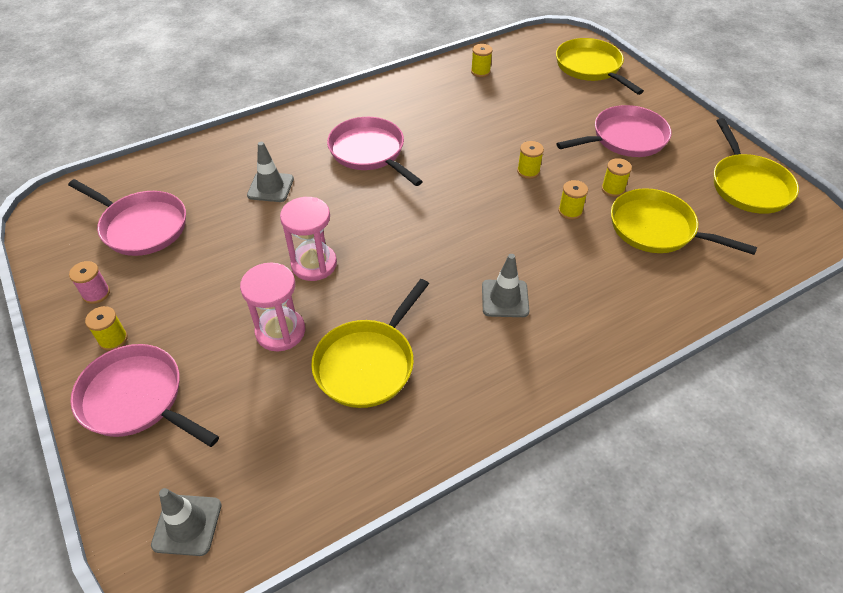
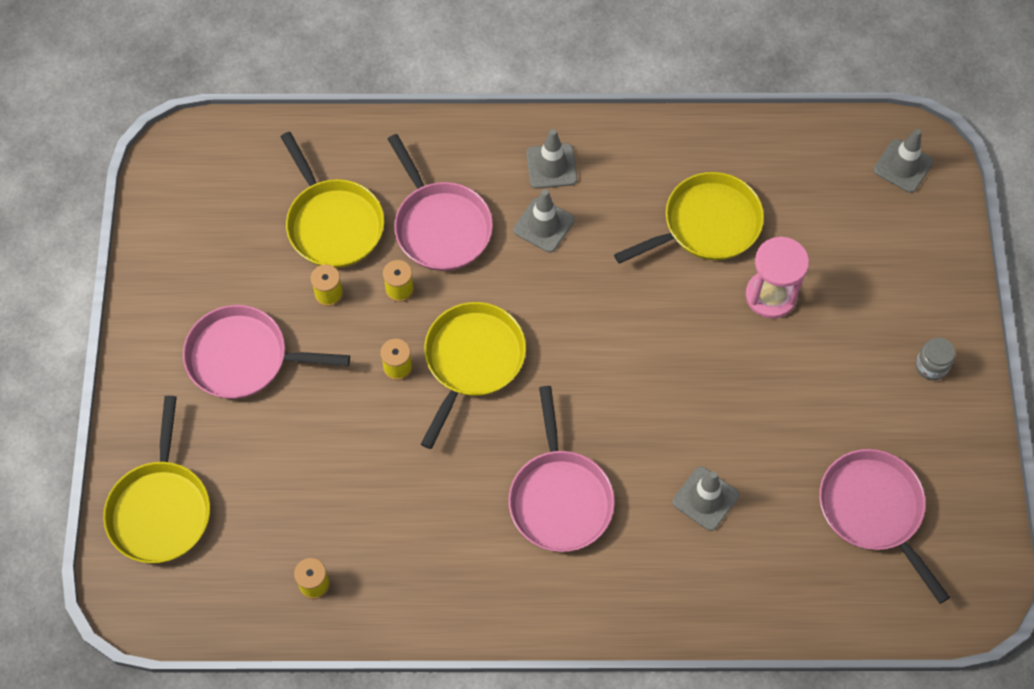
camera: 150 degrees left, 15 degrees up
pink spool [69,261,110,304] -> none
pink pan [70,344,219,447] -> pink pan moved to [388,134,493,271]
yellow spool [85,306,128,351] -> grey jar [915,338,955,381]
pink hourglass [280,197,337,281] -> none
yellow pan [714,118,799,214] -> yellow pan moved to [421,302,526,449]
none -> grey traffic cone [526,129,577,189]

